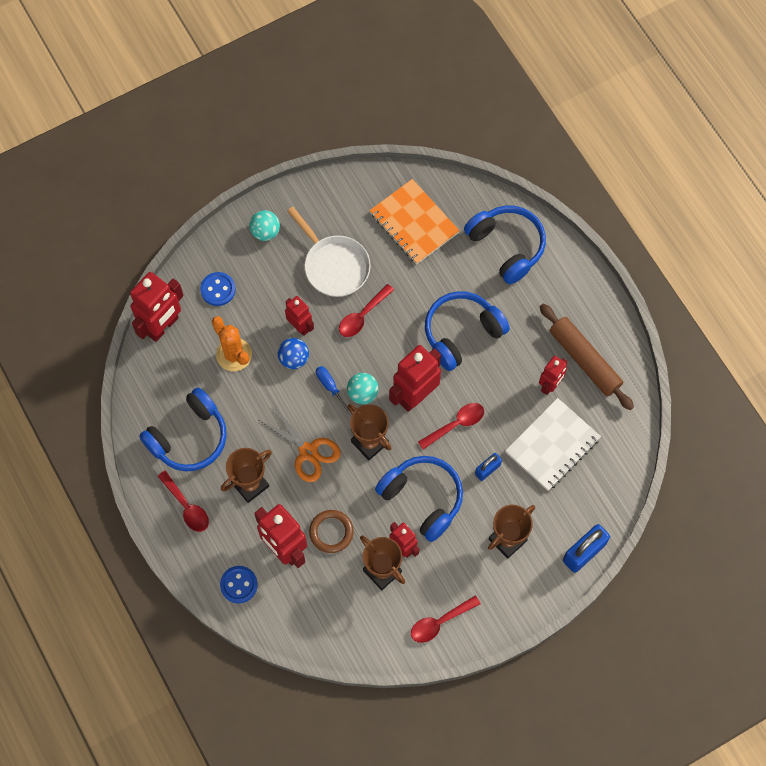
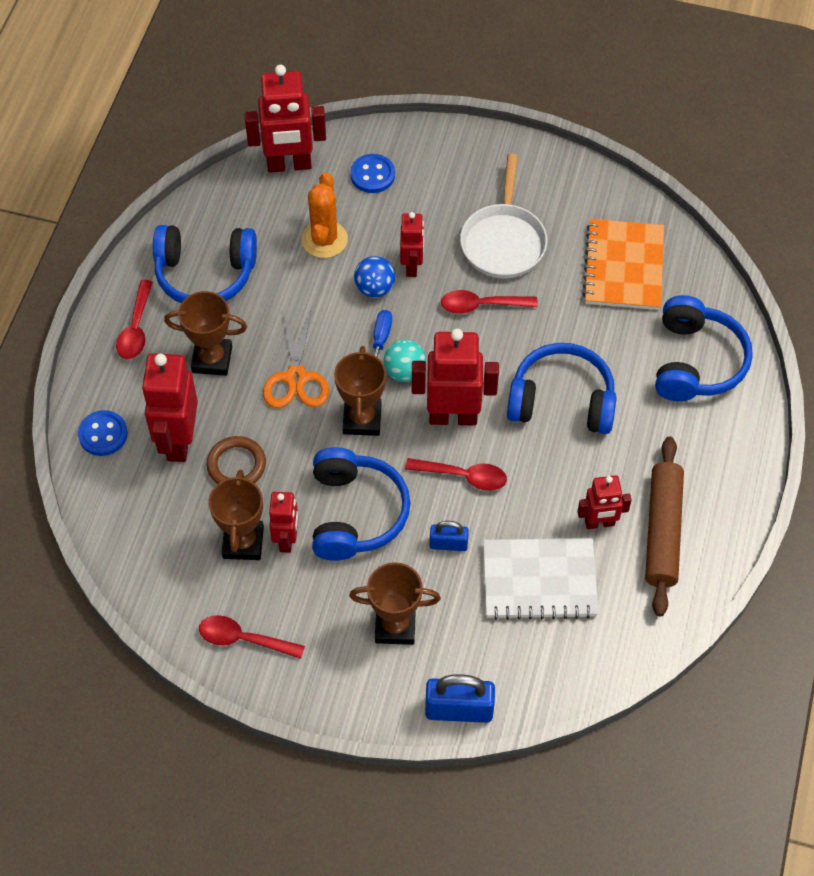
camera: 45 degrees right, 10 degrees down
turquoise ball [249,210,280,241] -> none

